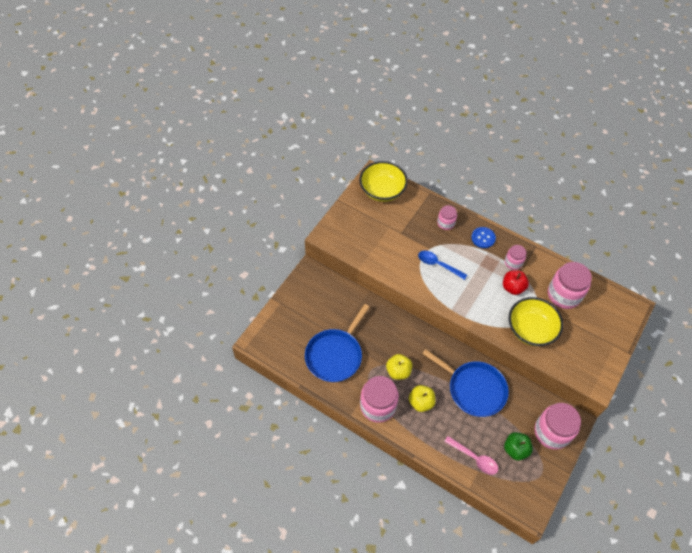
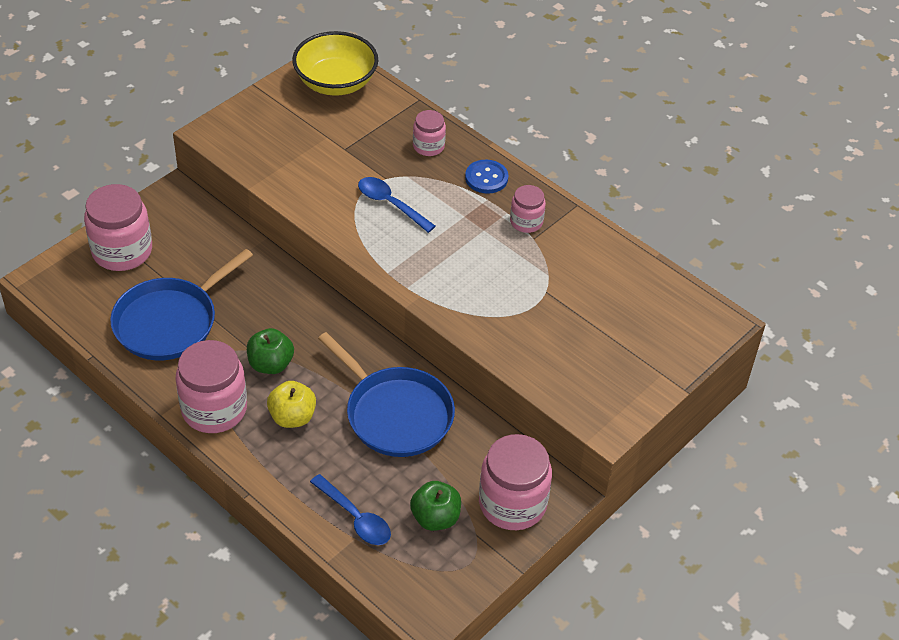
camera: 10 degrees right, 10 degrees down
yellow apple [386,354,412,380] -> green apple [247,328,294,374]
pink spoon [444,436,498,475] -> blue spoon [310,474,391,545]
red apple [503,270,529,295] -> none
yellow bowl [509,297,563,346] -> none
pink jar [548,262,592,309] -> pink jar moved to [84,184,152,271]

